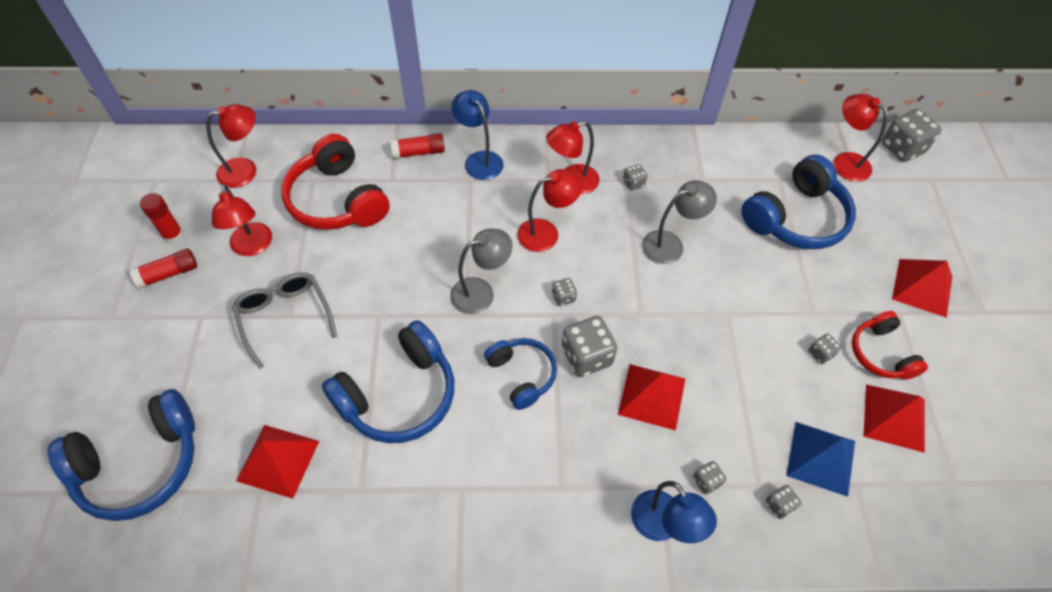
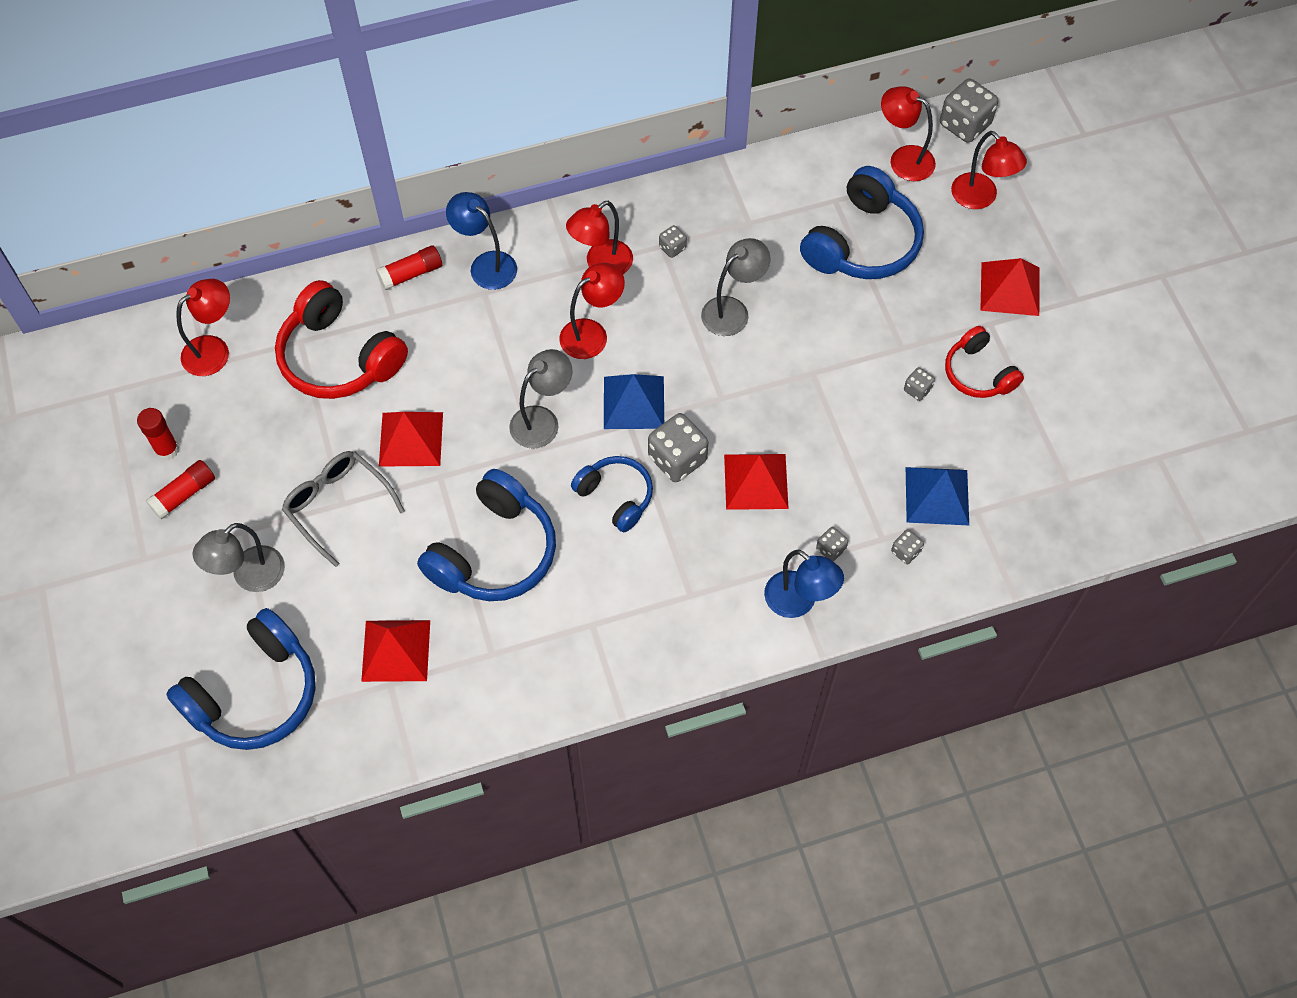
camera: 15 degrees left, 5 degrees up
red lamp [212,184,272,256] -> red lamp moved to [951,131,1027,209]
grey dice [552,278,577,306] -> blue pyramid [604,374,664,429]
red pyramid [863,385,925,453] -> red pyramid moved to [379,412,443,467]
none -> grey lamp [192,523,285,592]

